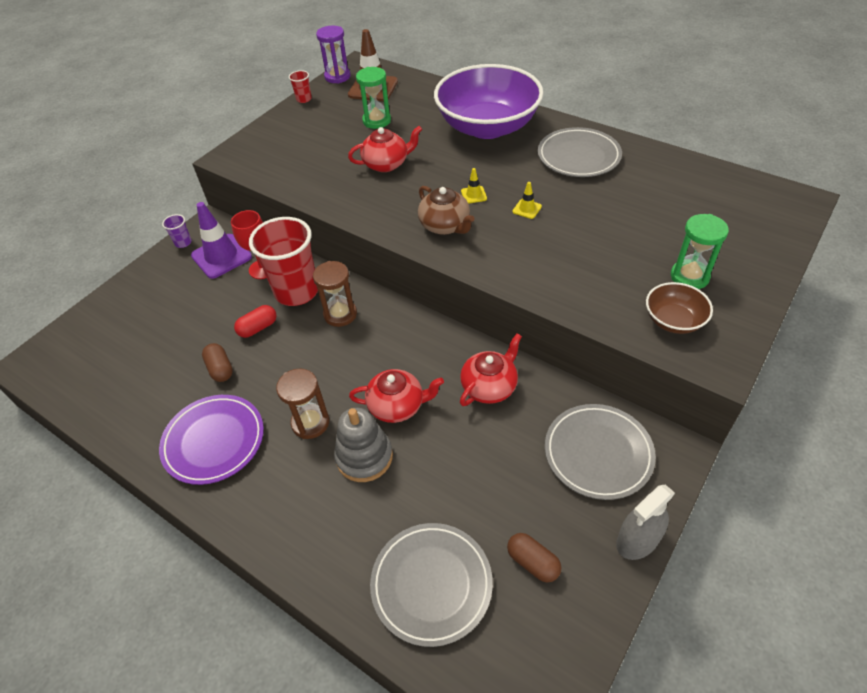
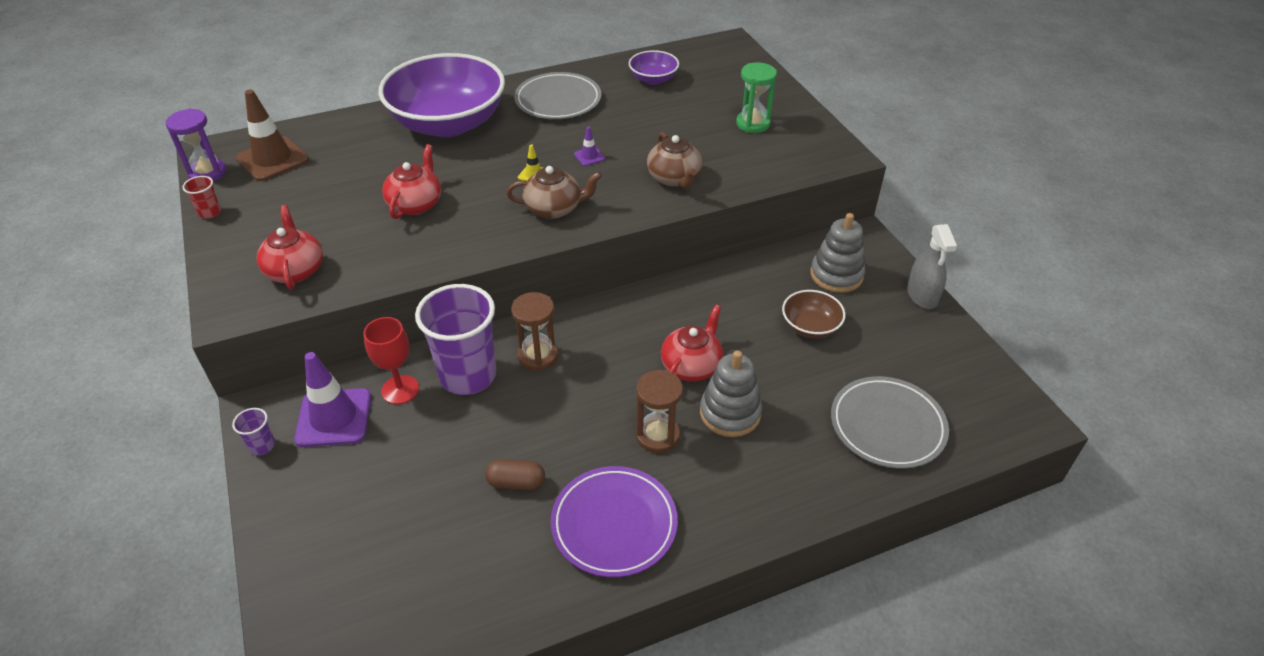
camera: 60 degrees left, 5 degrees down
red capsule [234,305,276,338] -> none
red cup [249,217,318,306] -> purple cup [415,284,497,395]
green hourglass [356,67,391,129] -> none
red teapot [460,334,522,406] -> red teapot moved to [257,205,323,290]
brown capsule [507,533,562,582] -> none
yellow traffic cone [512,182,542,219] -> purple traffic cone [574,126,605,166]
grey plate [545,404,656,500] -> grey stacking toy [810,213,865,293]
brown bowl [646,282,713,334] -> brown bowl moved to [782,290,846,338]
none -> purple bowl [629,50,679,85]
none -> brown teapot [647,132,702,188]

